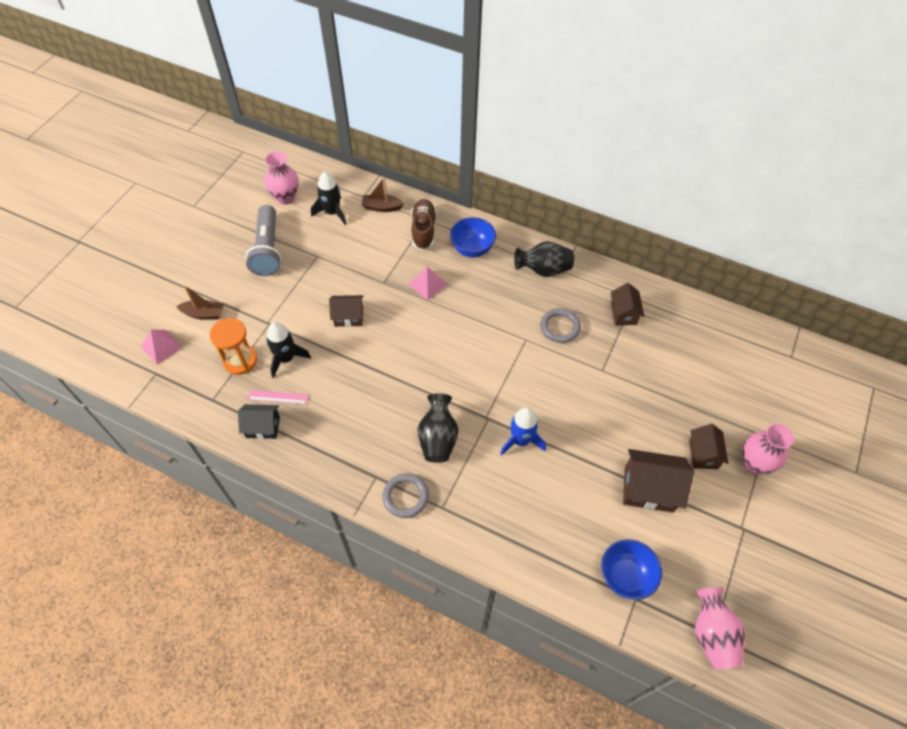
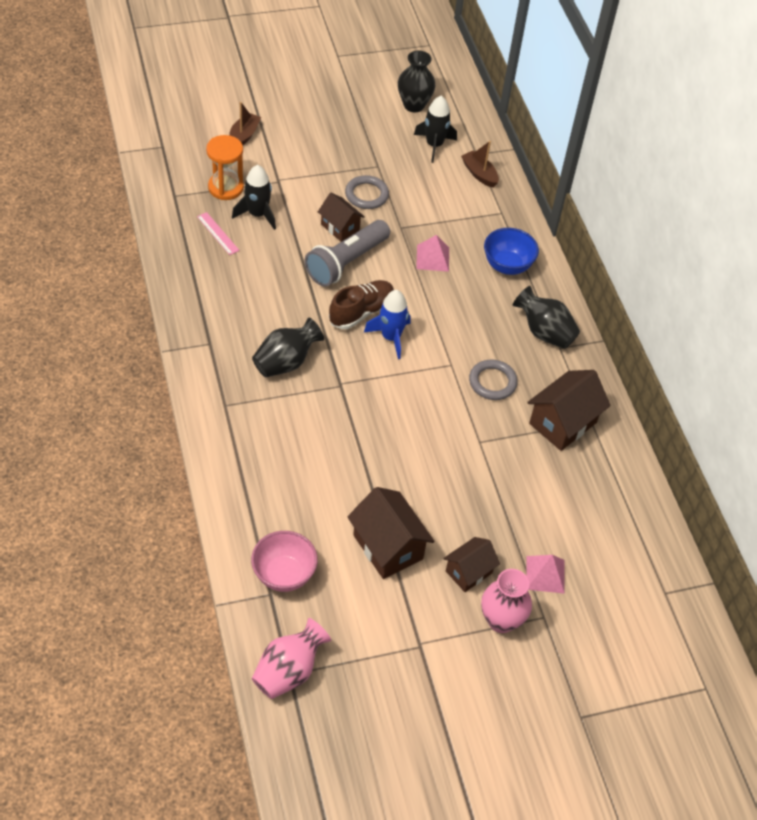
camera: 45 degrees right, 5 degrees down
pink pyramid [141,330,182,365] -> pink pyramid moved to [526,555,565,594]
brown boat [176,285,224,320] -> brown boat turned 120 degrees counterclockwise [229,102,261,145]
black house [238,404,280,439] -> none
grey flashlight [245,205,282,276] -> grey flashlight moved to [305,220,390,287]
pink vase [264,151,298,205] -> black vase [398,51,436,112]
grey ring [382,473,429,518] -> grey ring moved to [345,175,389,209]
brown shoe [411,199,437,250] -> brown shoe moved to [329,280,394,329]
blue rocket [500,407,546,456] -> blue rocket moved to [364,290,411,359]
blue bowl [601,539,662,600] -> pink bowl [251,531,318,592]
brown house [611,283,644,325] -> brown house [527,370,611,451], size x1.59

